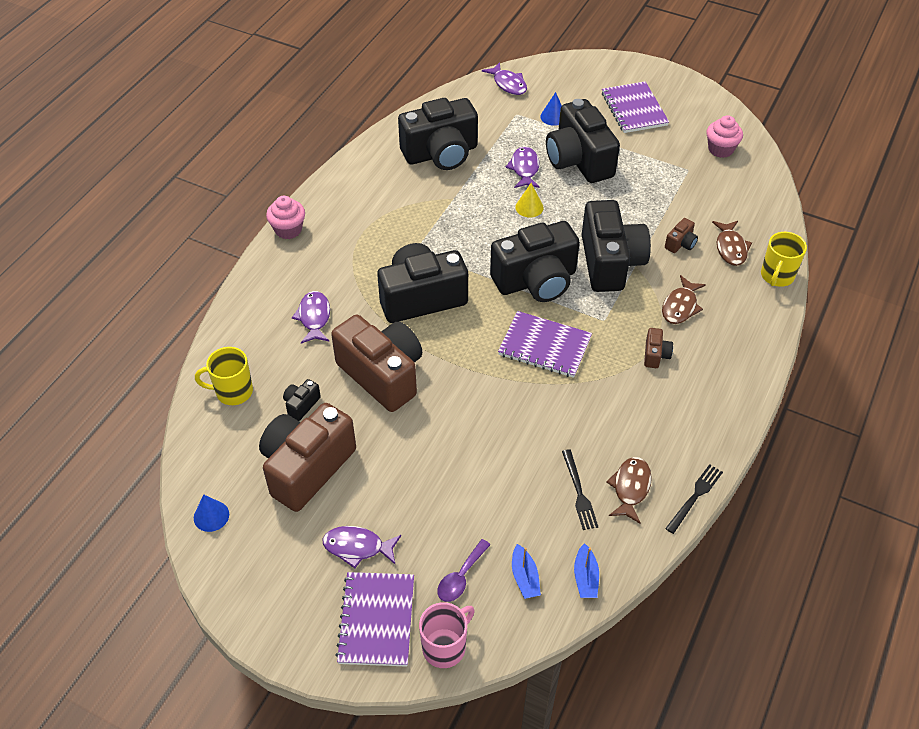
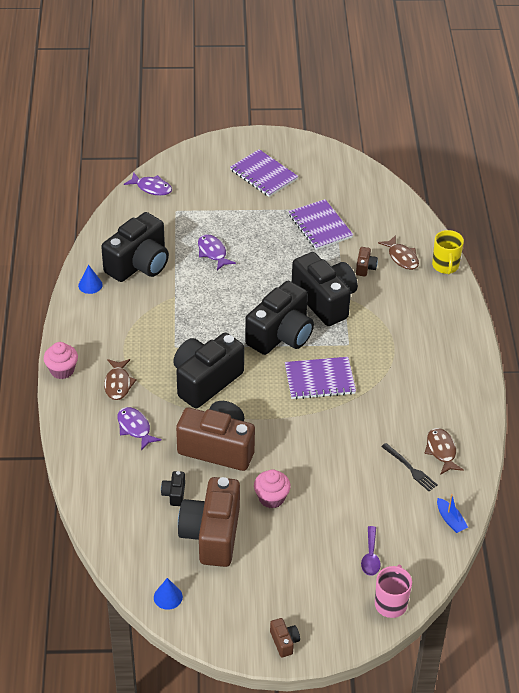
camera: 30 degrees left, 5 degrees down
yellow mug [195,347,253,405] -> none
purple fish [323,526,401,568] -> none
purple notebook [335,572,414,667] -> purple notebook moved to [289,199,353,250]
blue boat [512,544,541,599] -> none
yellow cone [515,183,544,217] -> none
blue cone [540,92,562,126] -> blue cone moved to [78,265,103,294]
black camera [546,99,620,183] -> none
brown camera [644,328,673,368] -> brown camera moved to [270,618,300,657]
brown fish [662,275,706,324] -> brown fish moved to [104,359,137,400]
black fork [665,464,723,534] -> none
pink cupcake [706,115,743,158] -> pink cupcake moved to [254,469,291,509]

